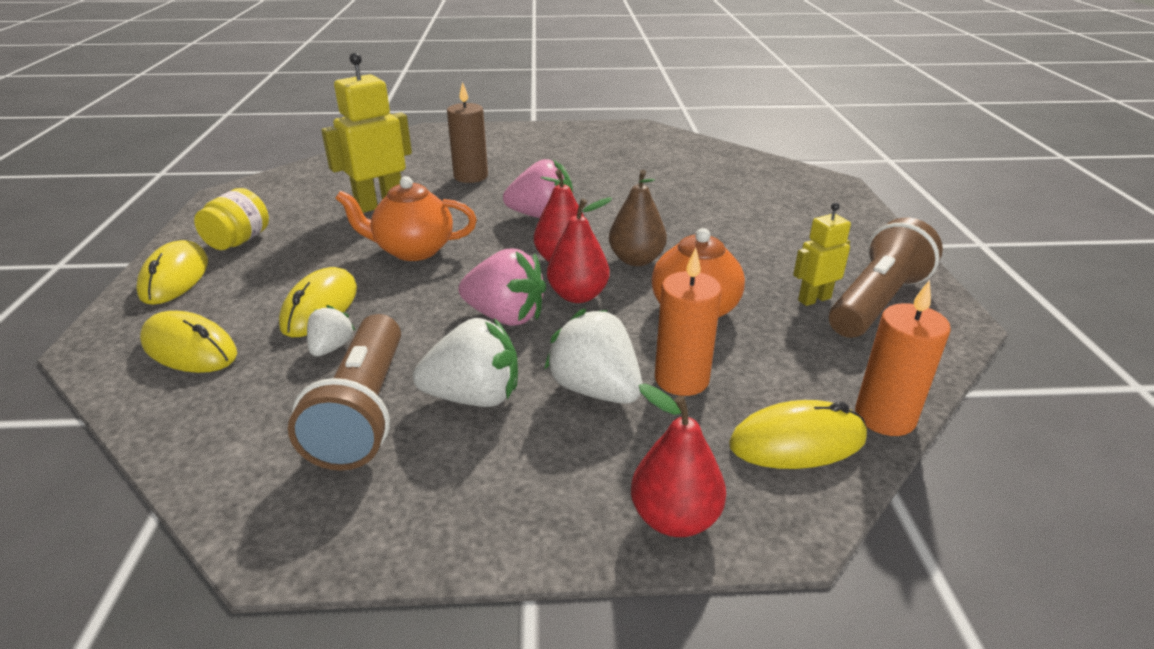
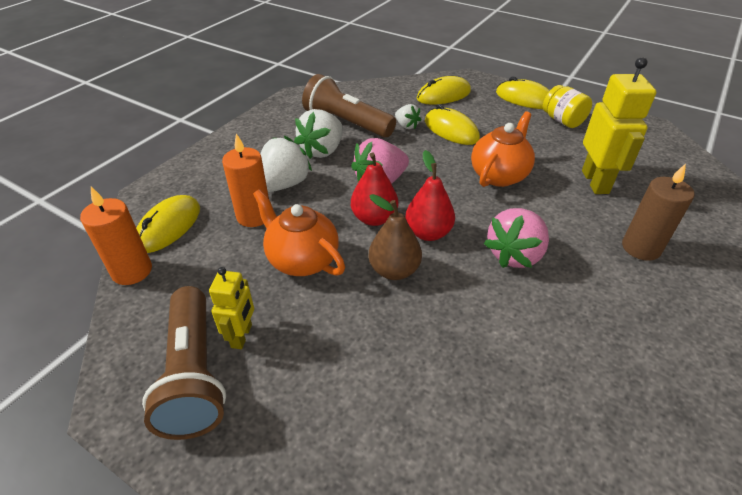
camera: 125 degrees right, 10 degrees up
white strawberry [544,308,642,404] -> white strawberry turned 45 degrees counterclockwise [260,136,312,193]
red pear [631,384,726,537] -> none

